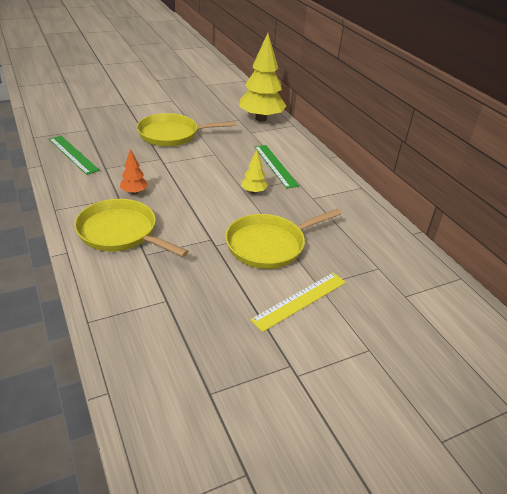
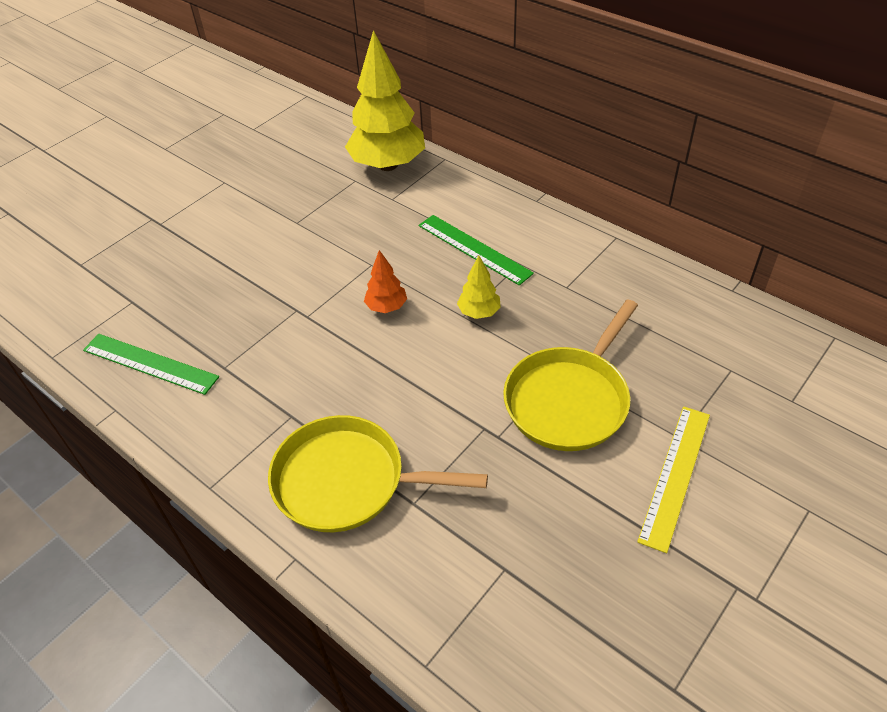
camera: 20 degrees left, 10 degrees up
orange tree [120,149,148,194] -> orange tree moved to [364,250,407,313]
yellow pan [137,113,236,146] -> none

